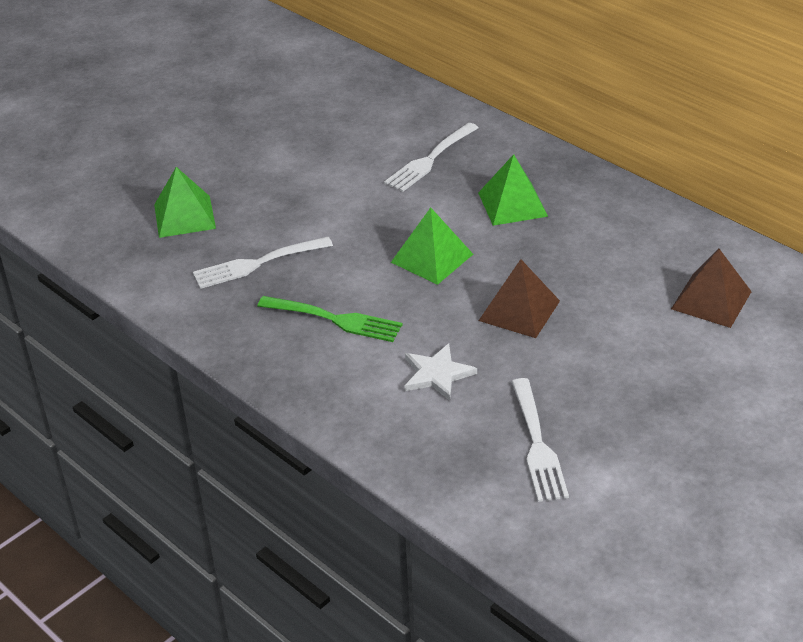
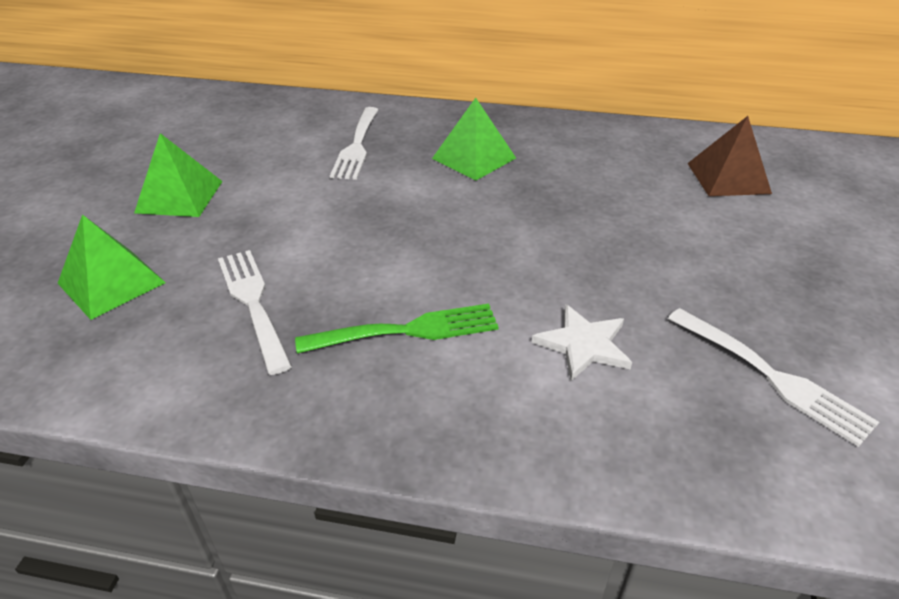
camera: 35 degrees left, 0 degrees up
white fork [193,237,333,289] -> white fork turned 120 degrees clockwise [218,250,292,375]
green pyramid [391,207,473,285] -> green pyramid moved to [134,133,223,217]
brown pyramid [478,259,560,338] -> none

